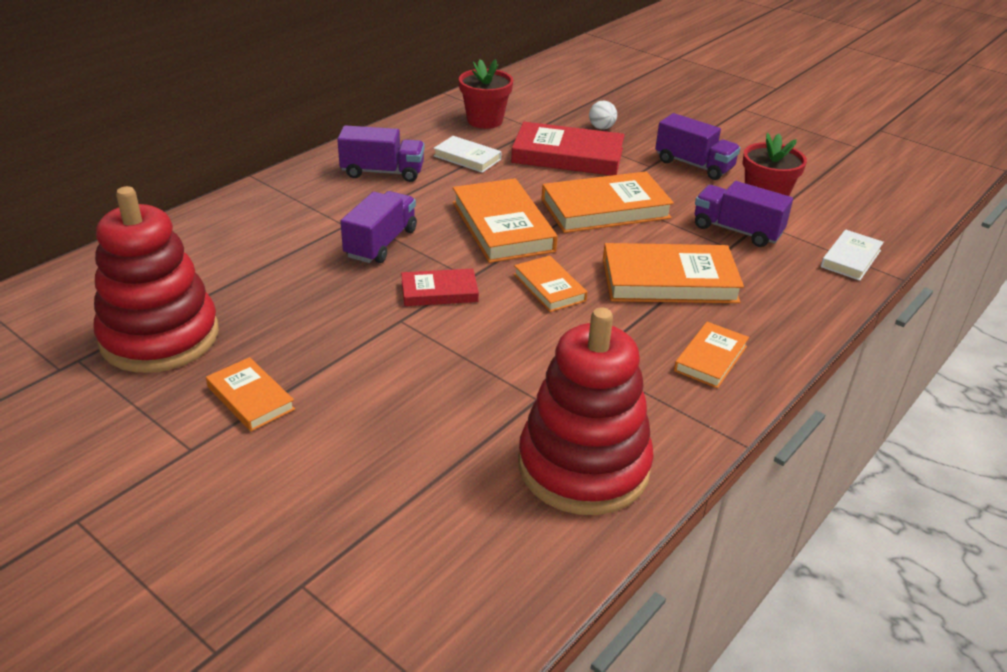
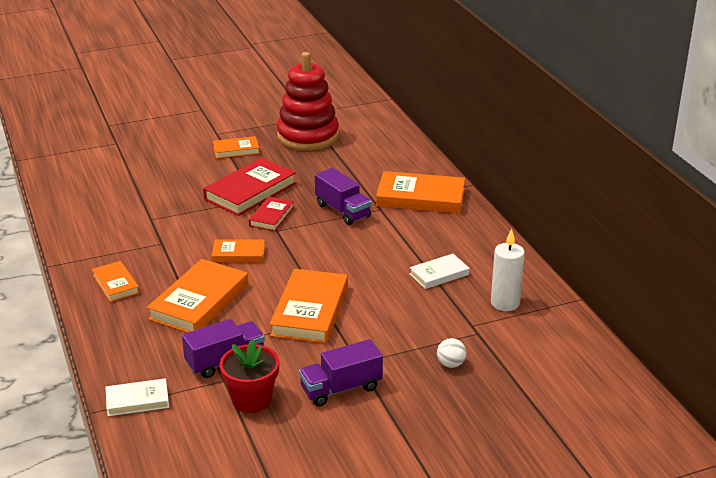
camera: 120 degrees right, 5 degrees down
purple truck [337,125,425,182] -> none
orange book [453,178,558,263] -> orange book moved to [376,171,465,214]
red flower pot [459,59,513,129] -> white candle [491,228,525,311]
red book [511,122,625,175] -> red book moved to [203,158,296,216]
red stacking toy [518,308,654,515] -> none
white book [821,230,884,281] -> white book turned 75 degrees counterclockwise [105,378,169,416]

